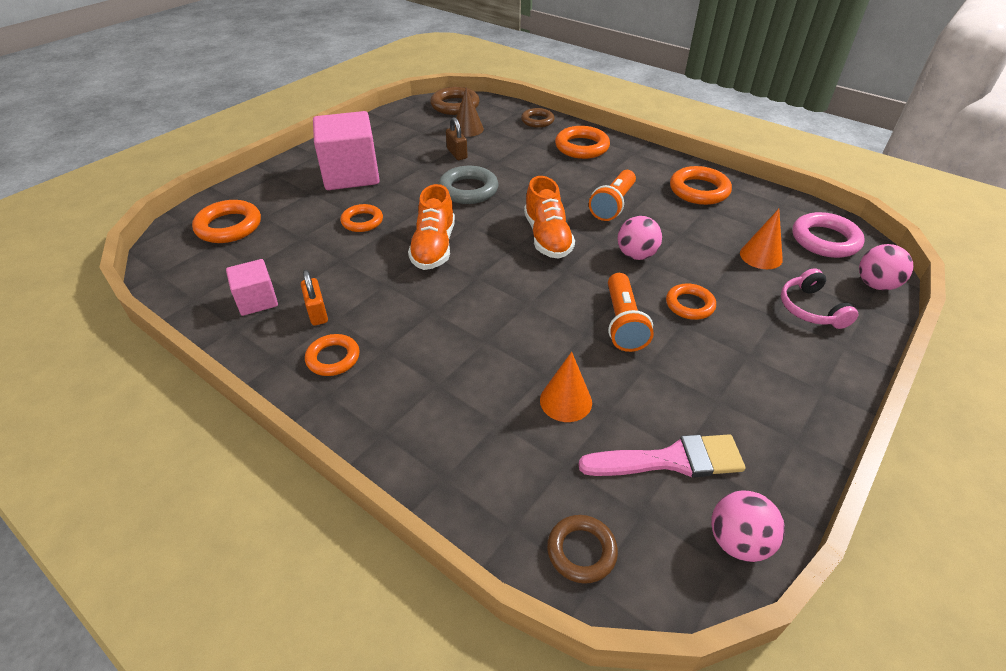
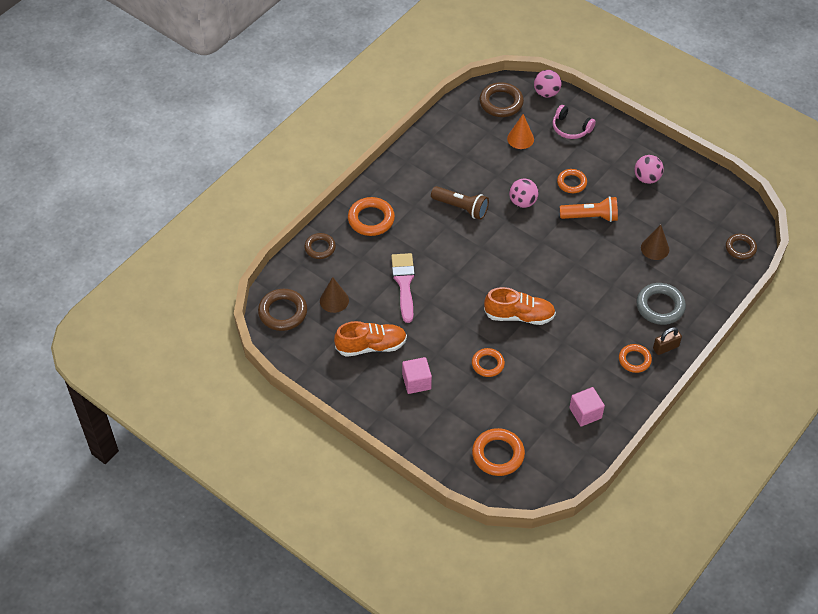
camera: 90 degrees left, 10 degrees up
orange padlock [301,270,328,326] -> none
pink cube [313,111,380,190] -> pink cube [402,357,432,394], size x0.53
grey ring [438,166,498,204] -> grey ring moved to [636,283,686,325]
brown padlock [446,117,468,160] -> brown padlock moved to [653,327,682,355]
orange shoe [524,176,575,259] -> orange shoe moved to [334,321,407,357]
orange cone [540,352,592,422] -> brown cone [641,225,669,260]
pink brush [578,434,745,477] -> pink brush moved to [391,253,415,323]
orange flashlight [589,170,636,221] -> brown flashlight [431,186,489,220]
orange ring [670,166,732,205] -> none
pink ball [711,490,785,562] -> pink ball moved to [634,155,664,184]
pink headphones [781,268,858,329] -> pink headphones turned 45 degrees clockwise [552,105,596,139]
pink ring [792,212,865,258] -> brown ring [479,82,524,117]

